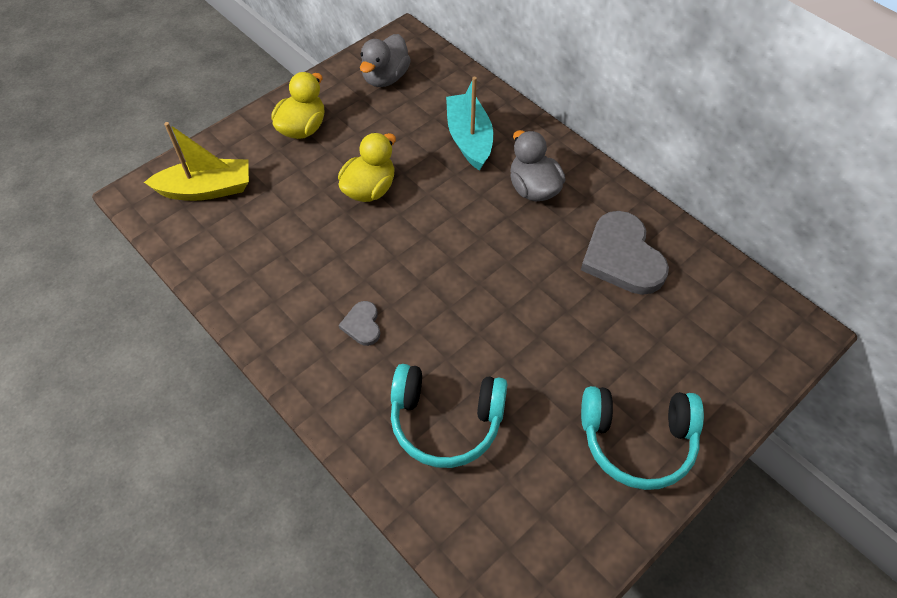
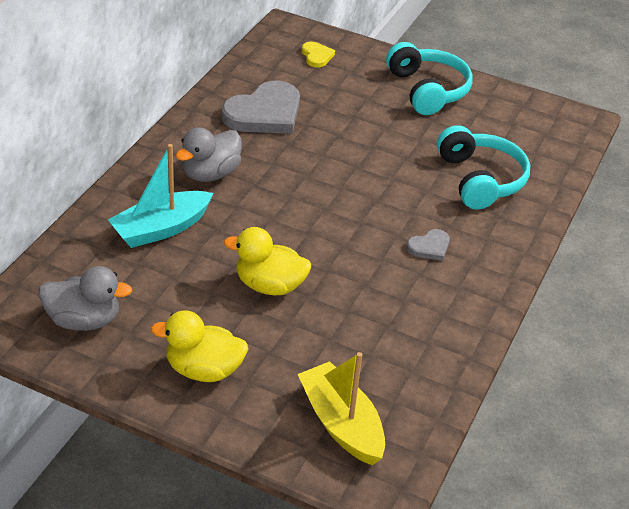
camera: 115 degrees left, 15 degrees down
none -> yellow heart [302,42,335,67]

